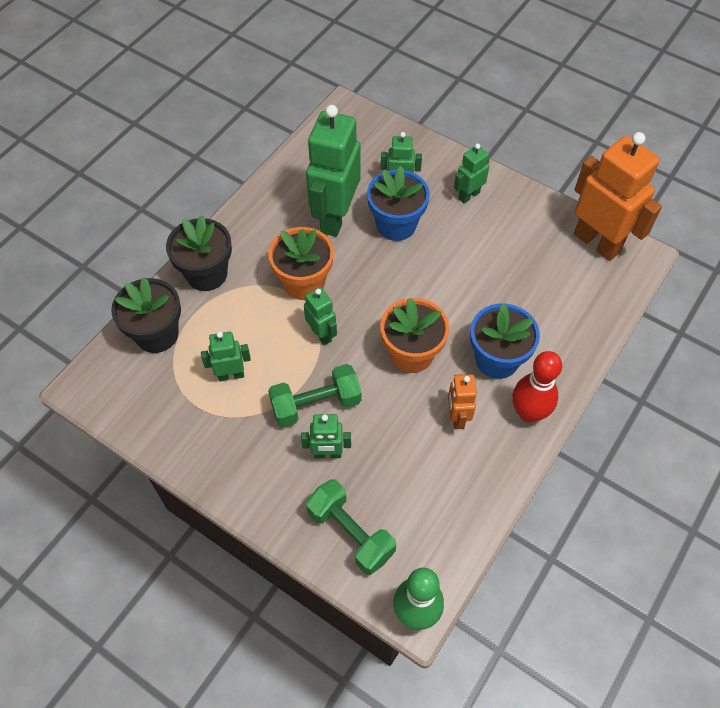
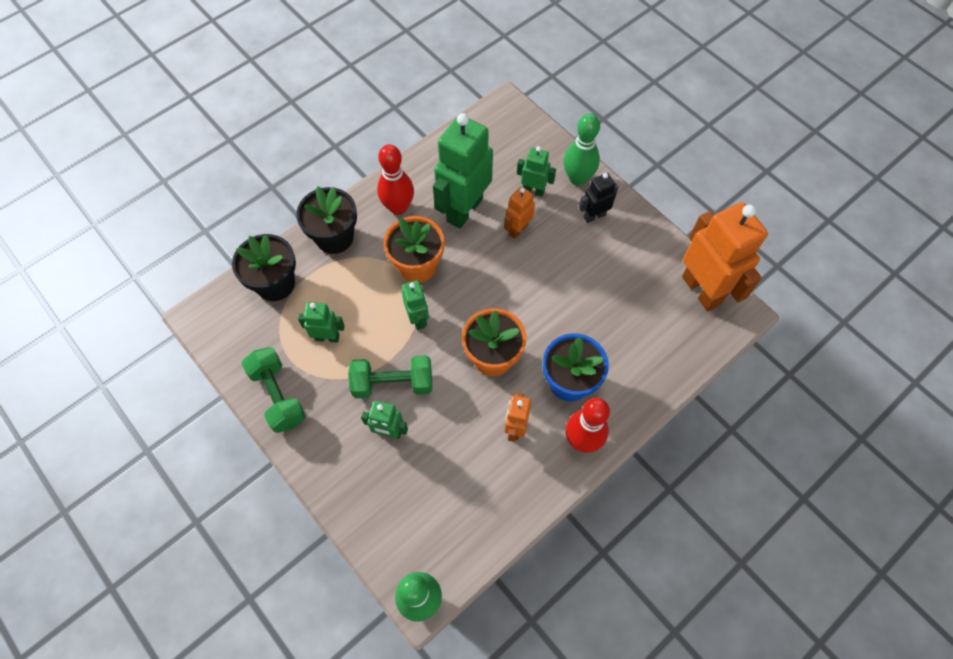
camera: 15 degrees right, 5 degrees up
green dumbbell [306,479,396,575] -> green dumbbell moved to [241,347,306,433]
blue flower pot [367,166,430,241] -> orange robot [504,186,535,239]
green robot [454,143,489,204] -> black robot [579,173,618,223]
none -> red bowling pin [377,144,414,215]
none -> green bowling pin [563,113,600,186]

